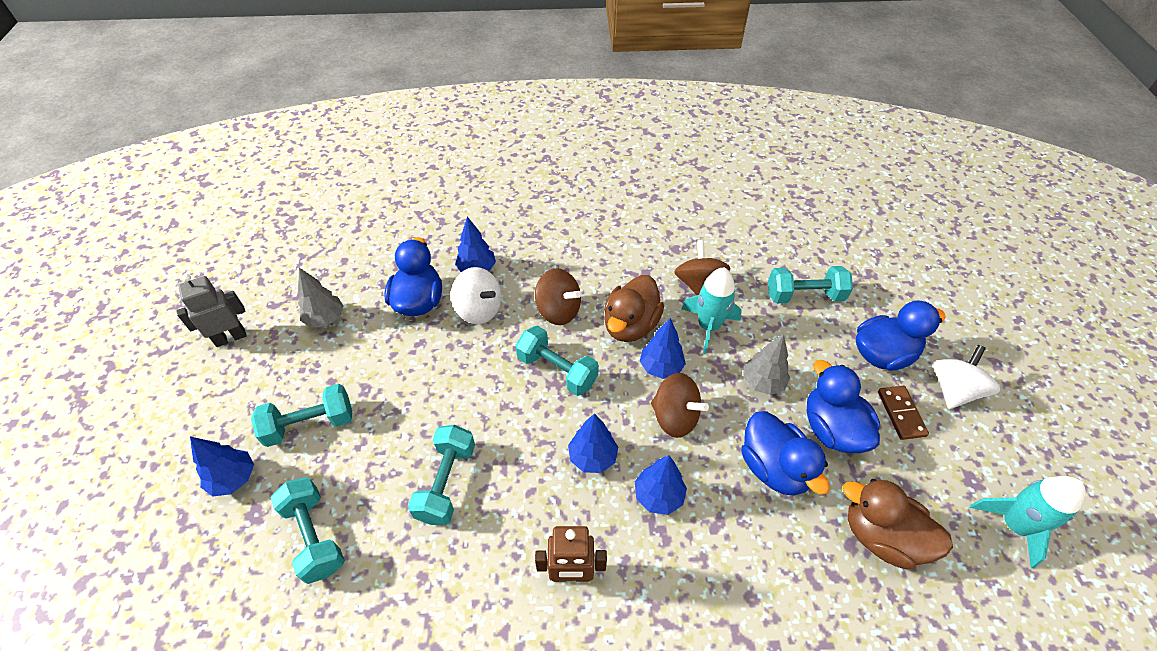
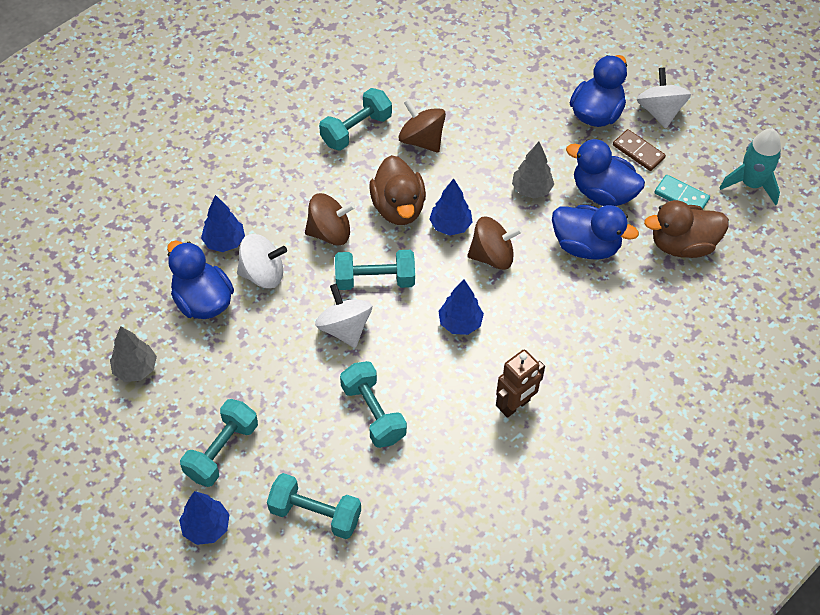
camera: 40 degrees left, 5 degrees up
grey robot [176,274,247,347] -> none
blue tree [635,455,687,515] -> none
turquoise rocket [682,268,742,354] -> none
turquoise dumbbell [768,266,853,303] -> turquoise dumbbell moved to [319,88,392,151]
none -> white spinning top [315,284,372,348]
none -> turquoise domino [655,175,710,209]

